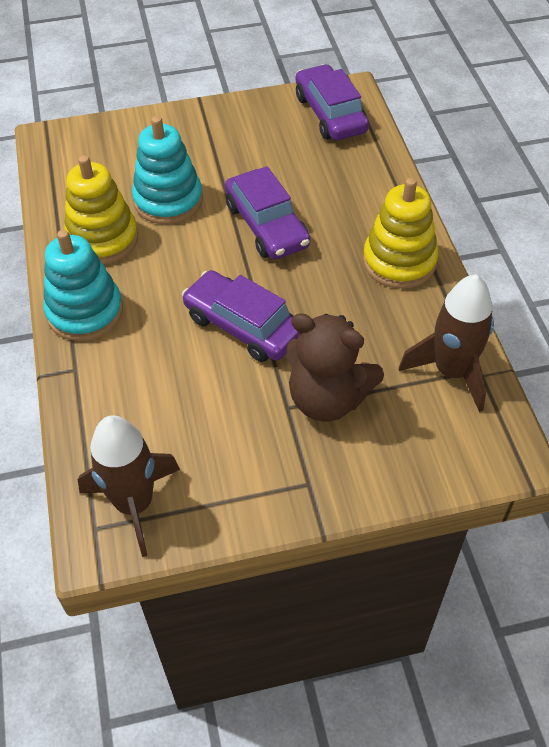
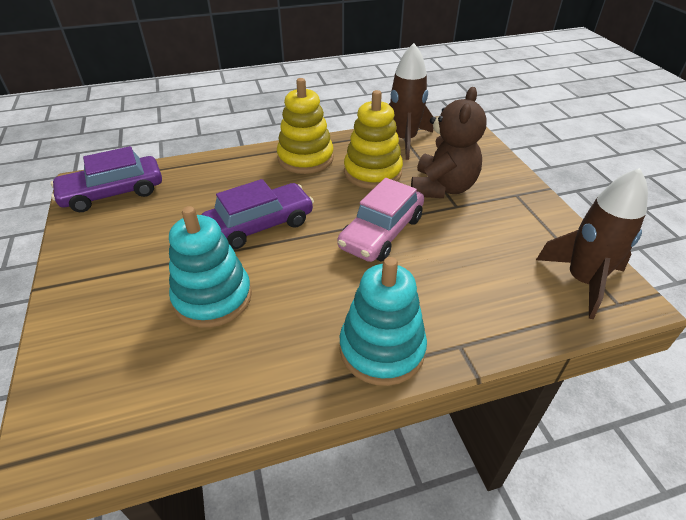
camera: 95 degrees left, 10 degrees down
yellow stacking toy [64,155,138,264] -> yellow stacking toy moved to [344,90,403,189]
purple car [182,270,299,362] -> pink car [337,178,424,262]

